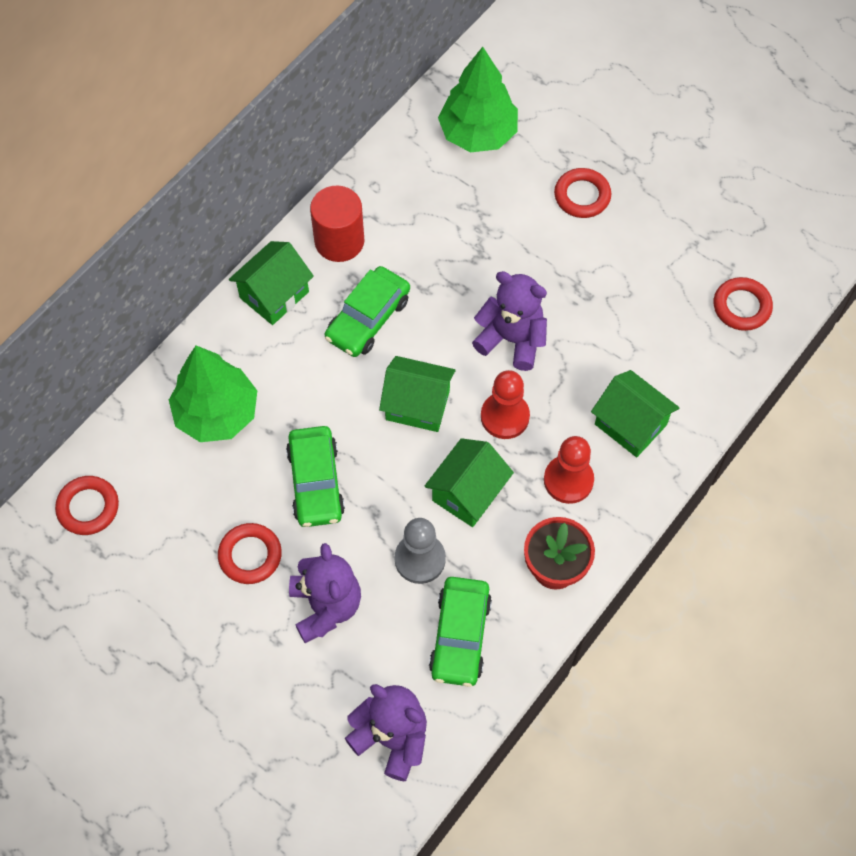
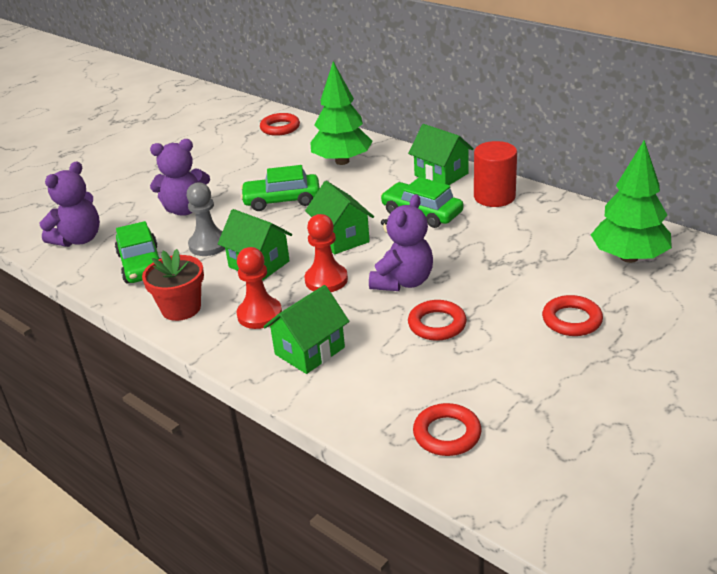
camera: 95 degrees right, 30 degrees down
red ring [218,523,282,584] -> red ring moved to [408,300,467,341]
green house [379,356,456,432] -> green house turned 45 degrees counterclockwise [305,181,374,254]
green car [429,577,492,687] -> green car turned 120 degrees counterclockwise [115,221,161,283]

